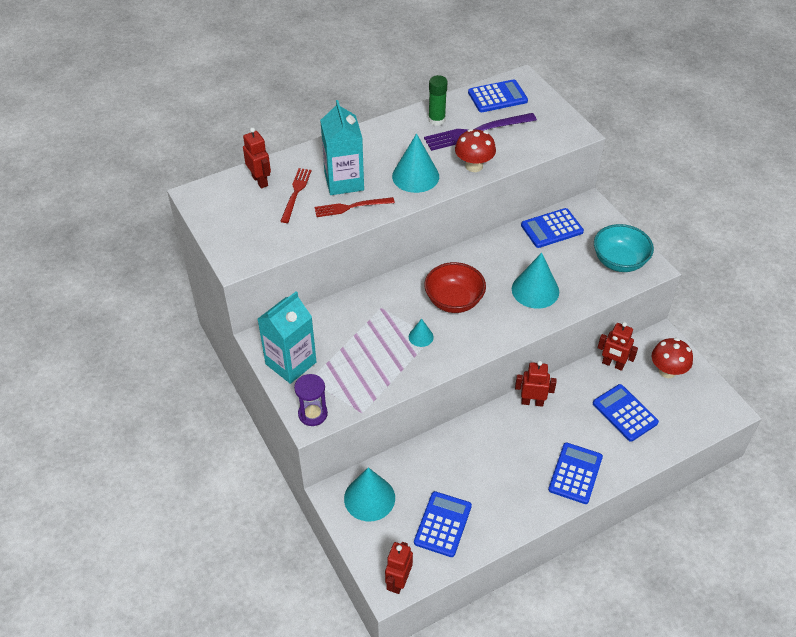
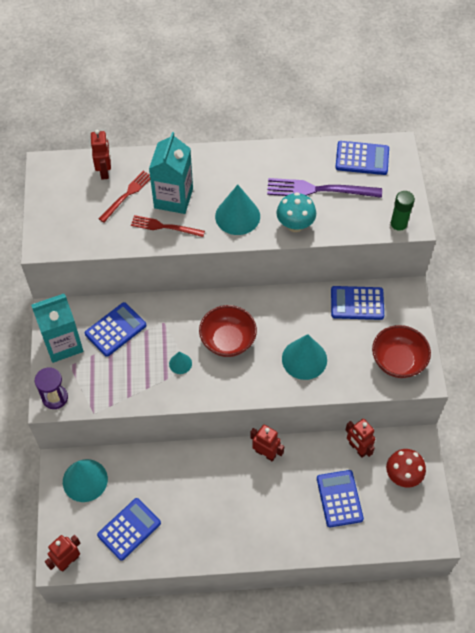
camera: 25 degrees right, 10 degrees up
green glue stick [428,75,448,126] -> green glue stick moved to [390,191,415,234]
red mushroom [455,129,496,172] -> turquoise mushroom [276,192,316,232]
blue calculator [548,442,603,504] -> blue calculator moved to [85,302,147,357]
turquoise bowl [594,224,654,272] -> red bowl [372,325,431,378]

